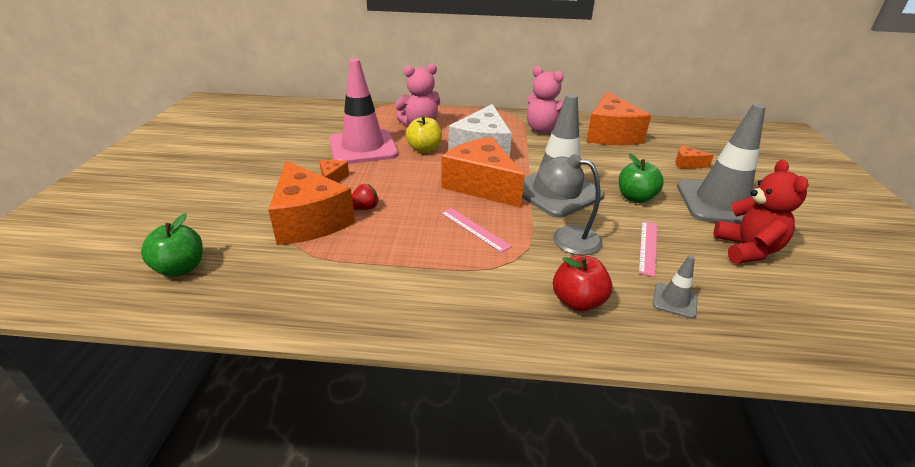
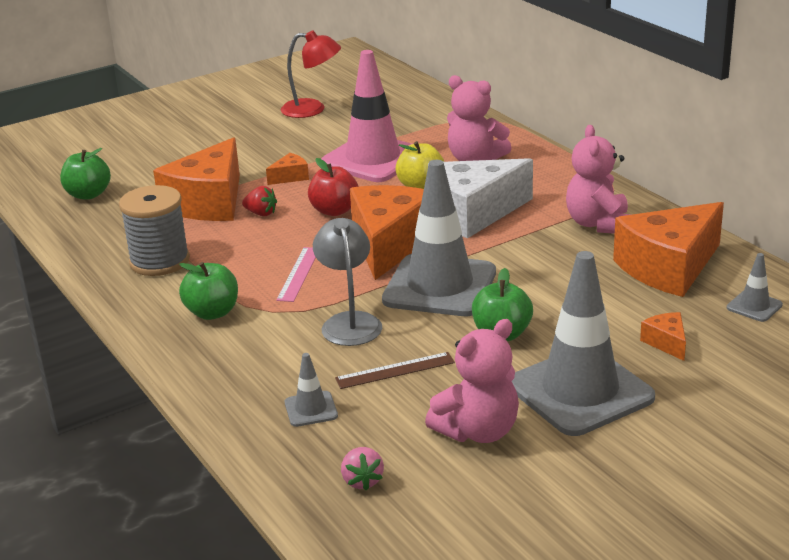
camera: 55 degrees right, 5 degrees down
red apple [553,255,612,311] -> red apple moved to [308,158,359,216]
pink ruler [639,221,657,277] -> brown ruler [335,352,455,389]
red teddy bear [713,160,809,264] -> pink teddy bear [425,319,519,443]
none -> grey spool [119,185,190,276]
none -> green apple [179,262,238,320]
none -> red lamp [281,30,341,118]
none -> pink strawberry [341,447,384,491]
none -> grey traffic cone [727,253,783,322]

